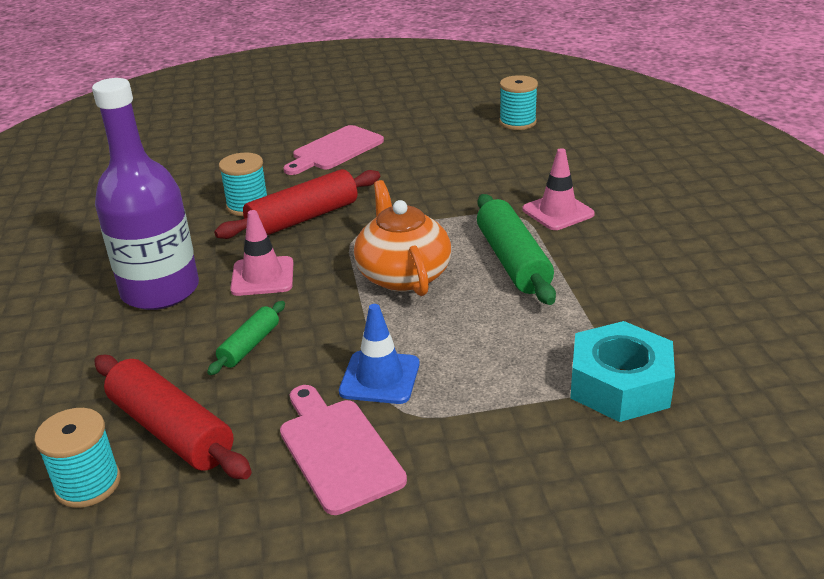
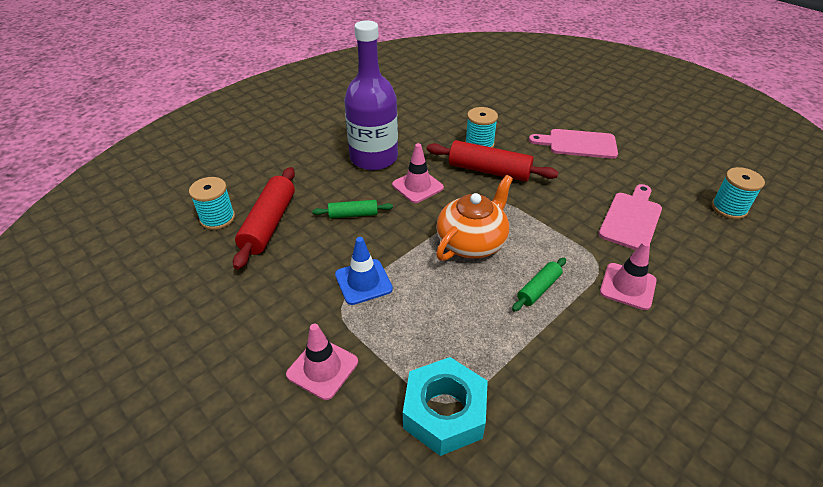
camera: 55 degrees right, 10 degrees up
pink cutting board [280,385,407,515] -> pink cutting board moved to [599,184,662,250]
green rolling pin [477,194,556,305] -> green rolling pin [512,258,566,312], size x0.55
none -> pink traffic cone [286,323,358,400]

